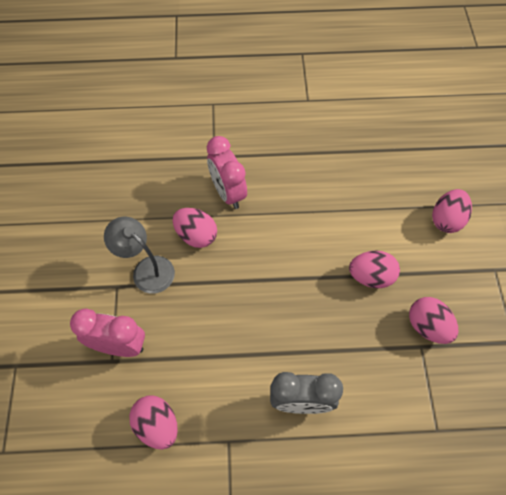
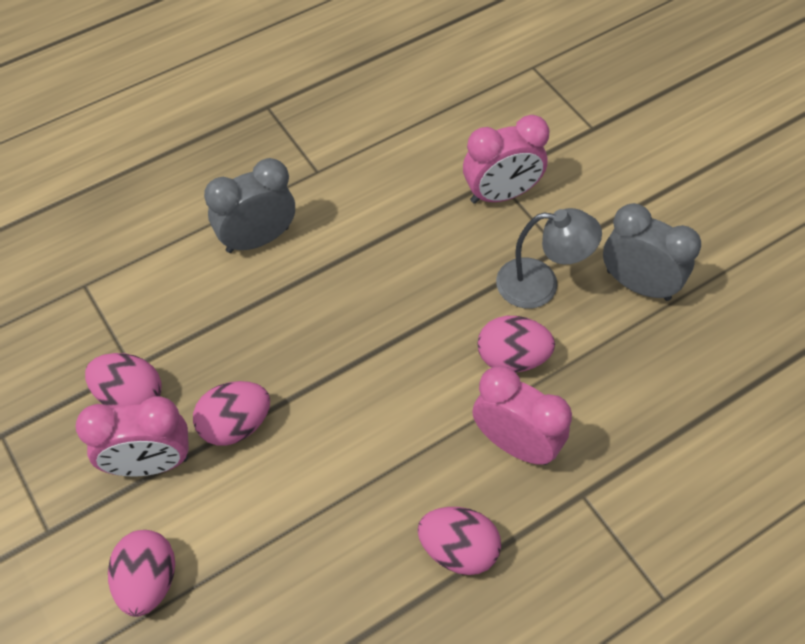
camera: 150 degrees right, 5 degrees down
pink egg [129,395,178,450] -> pink egg moved to [417,507,501,575]
none -> pink clock [75,396,189,477]
none -> grey clock [603,203,701,301]

